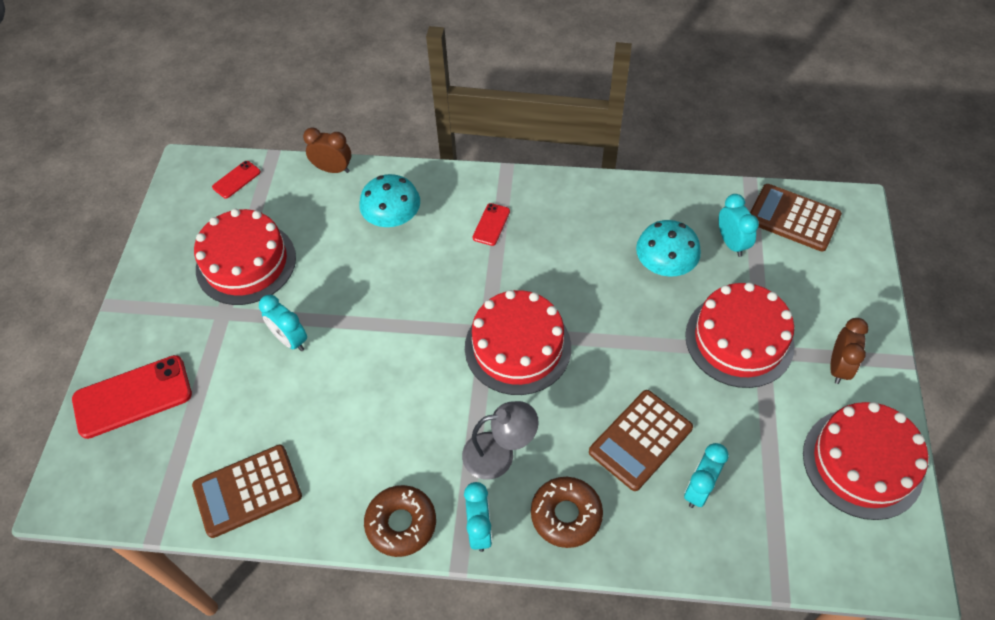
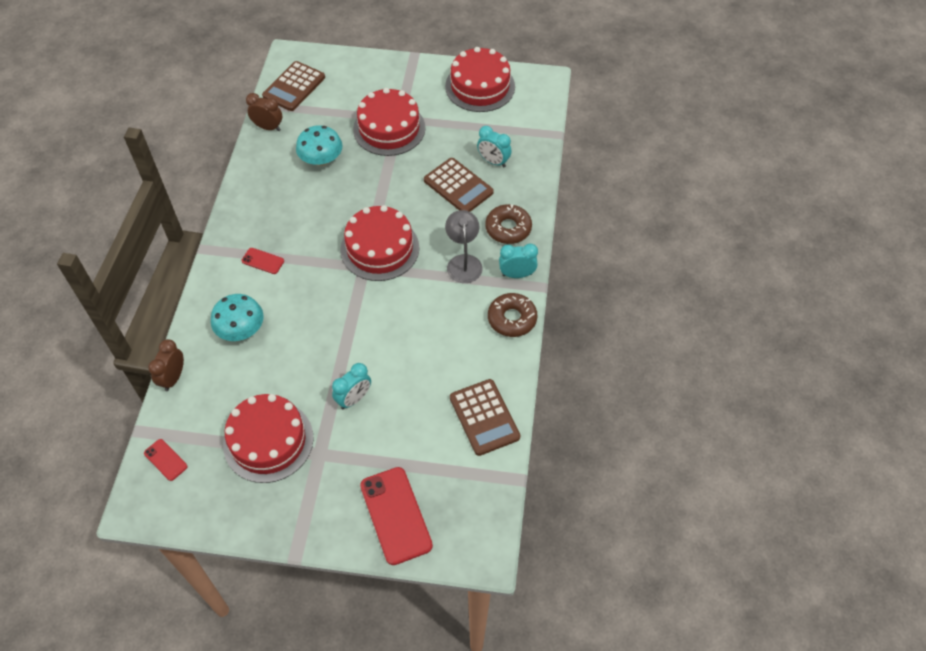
camera: 90 degrees left, 0 degrees up
turquoise clock [719,194,759,257] -> none
brown clock [830,318,869,384] -> brown clock moved to [246,93,282,131]

